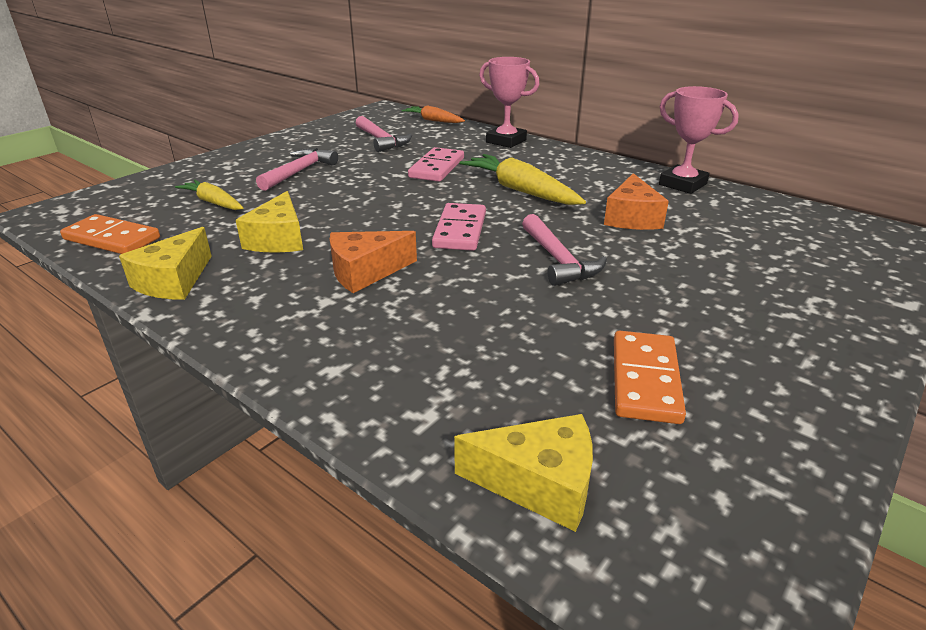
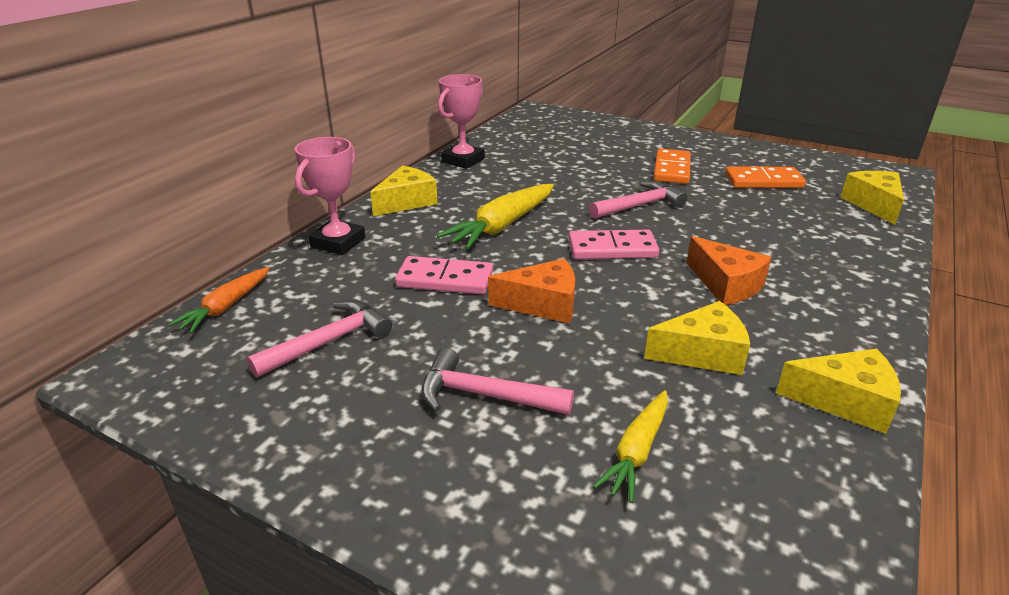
camera: 100 degrees left, 0 degrees up
orange domino [60,214,160,254] -> orange domino moved to [654,149,691,184]
orange cheese [604,173,669,230] -> orange cheese moved to [488,259,575,324]
none -> yellow cheese [370,166,438,216]

